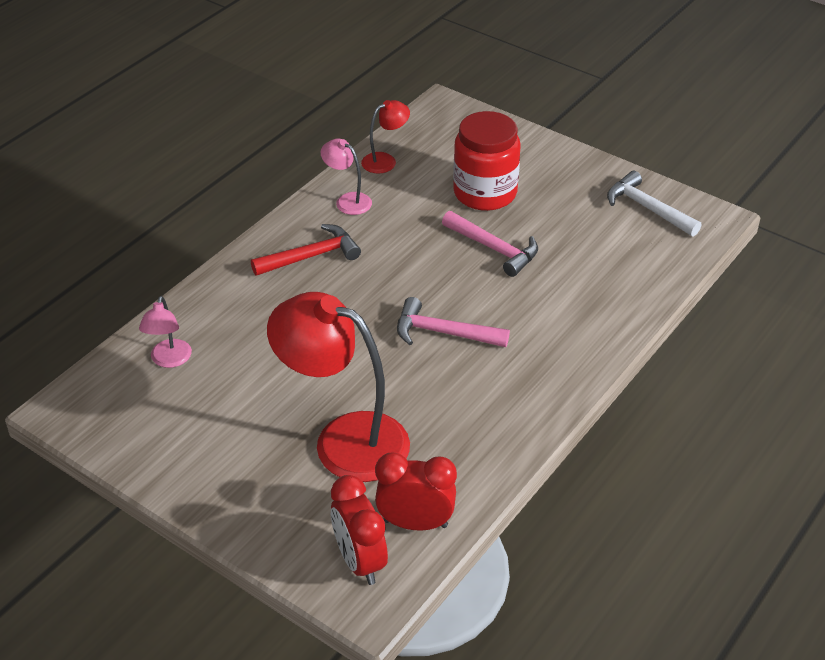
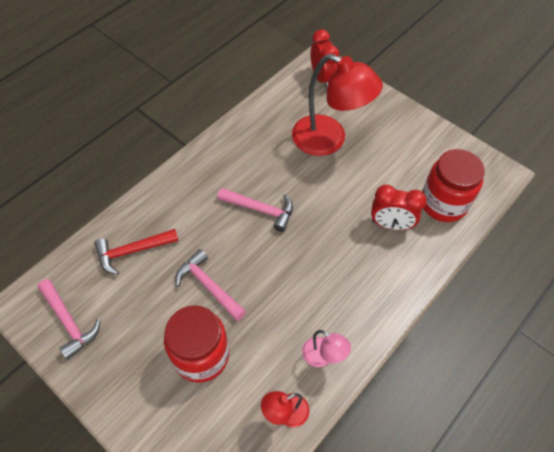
camera: 175 degrees left, 15 degrees up
pink lamp [139,296,192,368] -> red jar [422,149,485,222]
red hammer [251,224,361,276] -> red hammer moved to [94,229,179,275]
red clock [375,452,457,531] -> red clock moved to [371,185,427,230]
white hammer [607,171,702,237] -> pink hammer [38,279,100,359]

